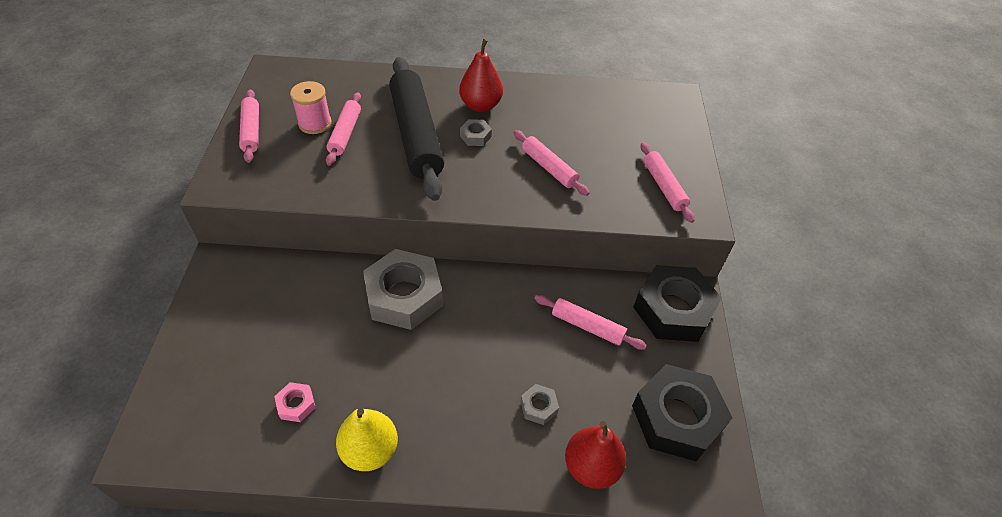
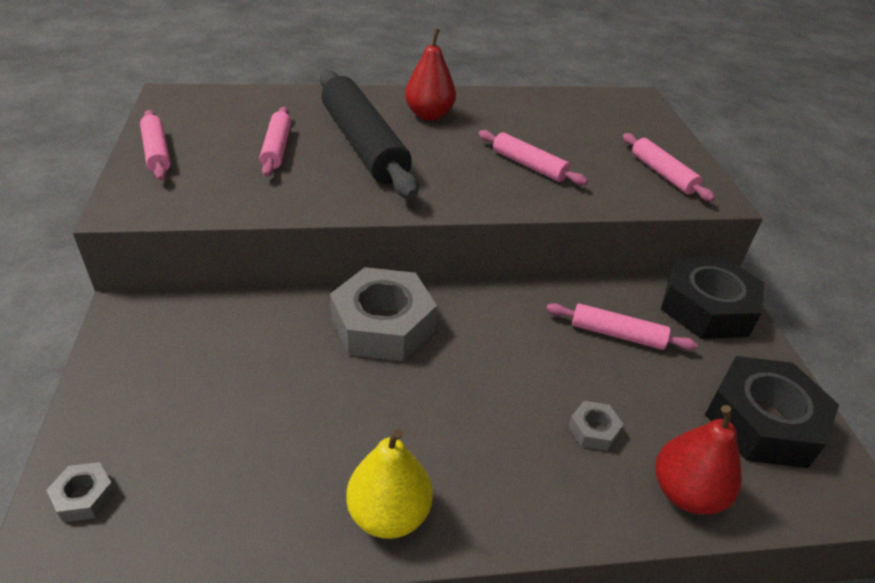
camera: 10 degrees left, 10 degrees down
pink nut [274,382,316,422] -> none
pink spool [290,81,332,134] -> none
grey nut [460,119,492,146] -> grey nut moved to [46,462,116,522]

